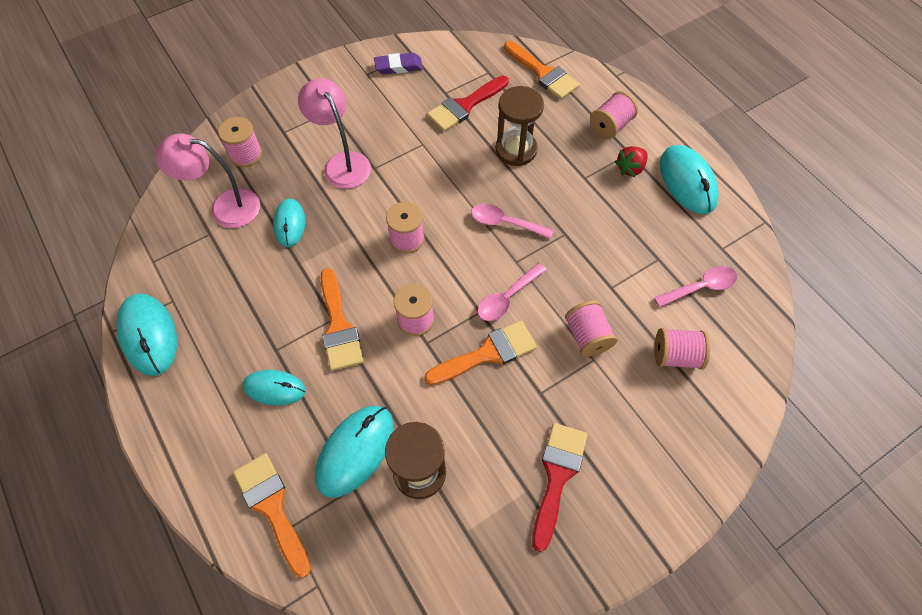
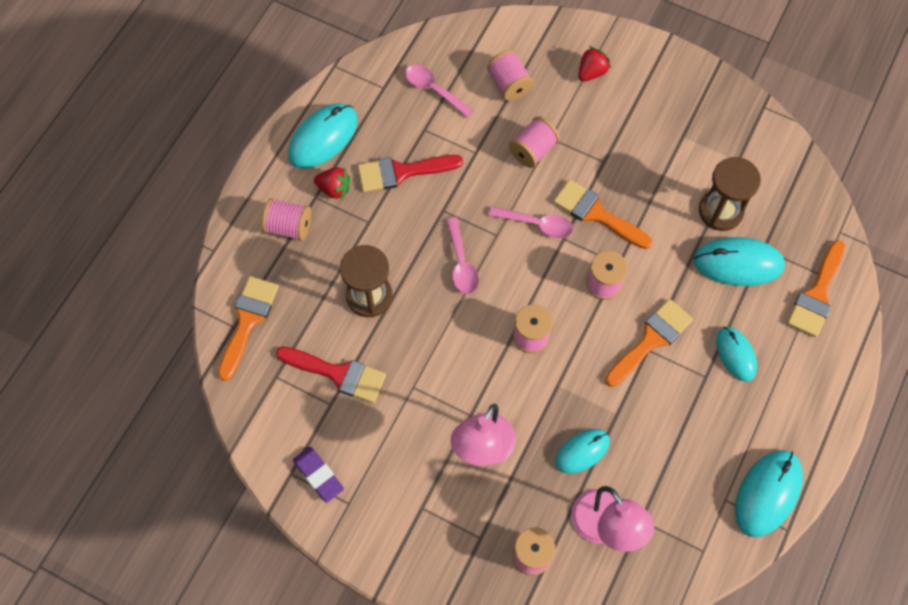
camera: 120 degrees left, 5 degrees up
red brush [532,423,587,552] -> red brush moved to [357,155,463,192]
none -> red strawberry [578,47,611,82]

